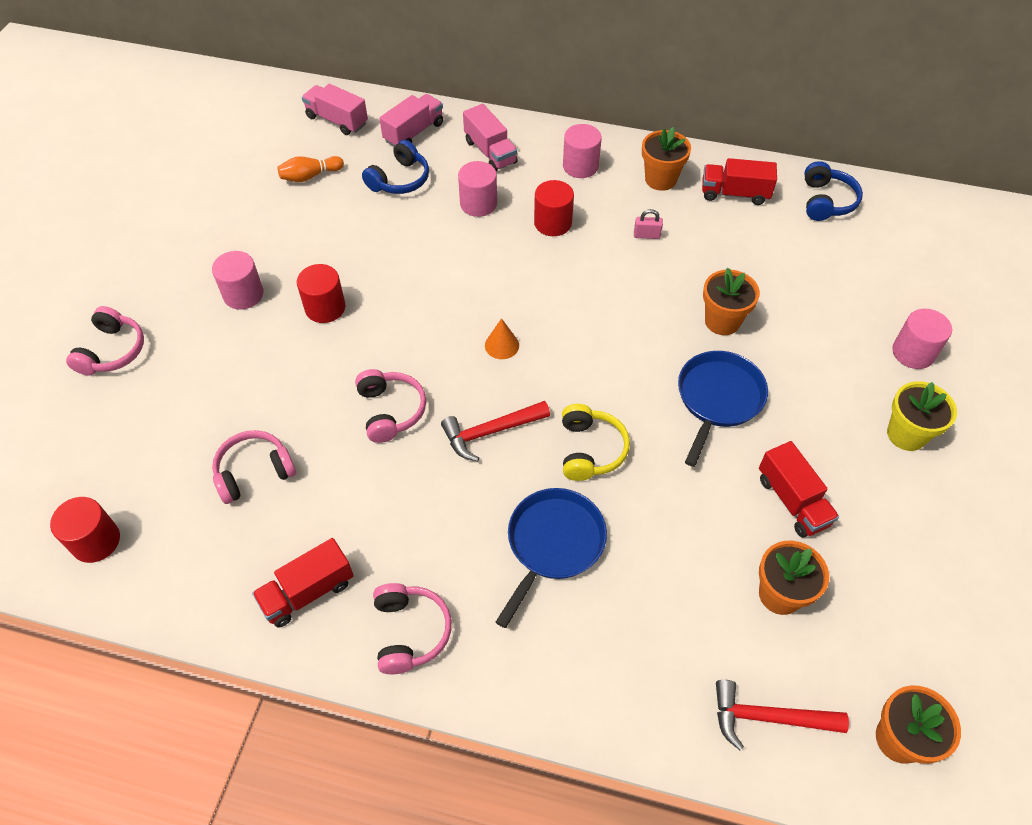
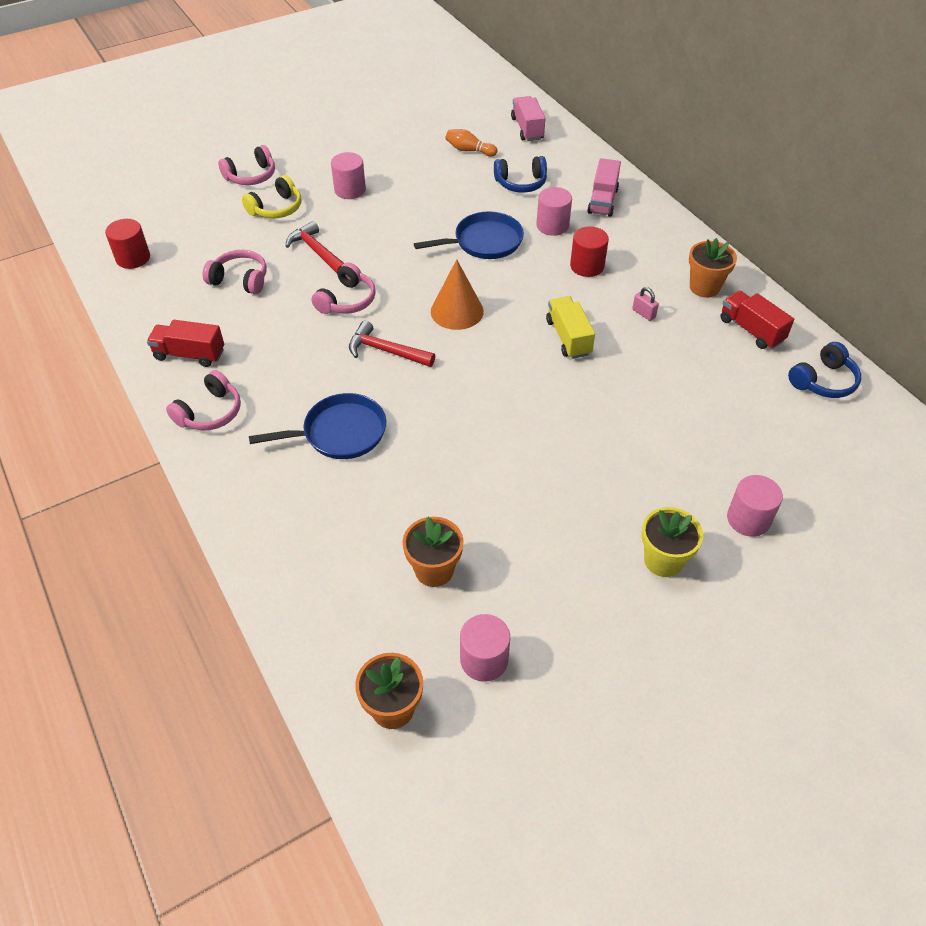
camera: 45 degrees right, 5 degrees down
red cylinder [297,264,346,323] -> none
pink truck [380,94,443,147] -> none
orange cone [485,318,519,359] -> orange cone [431,259,484,330], size x1.79
yellow headphones [562,404,630,481] -> yellow headphones moved to [242,175,301,219]
pink cylinder [563,124,602,178] -> pink cylinder moved to [460,614,510,682]
blue pan [678,351,768,467] -> blue pan moved to [414,211,524,259]
orange flower pot [703,268,760,335] -> none
red hammer [716,680,849,751] -> red hammer moved to [286,221,344,273]
red truck [759,441,839,537] -> none
none -> yellow truck [546,296,595,359]

